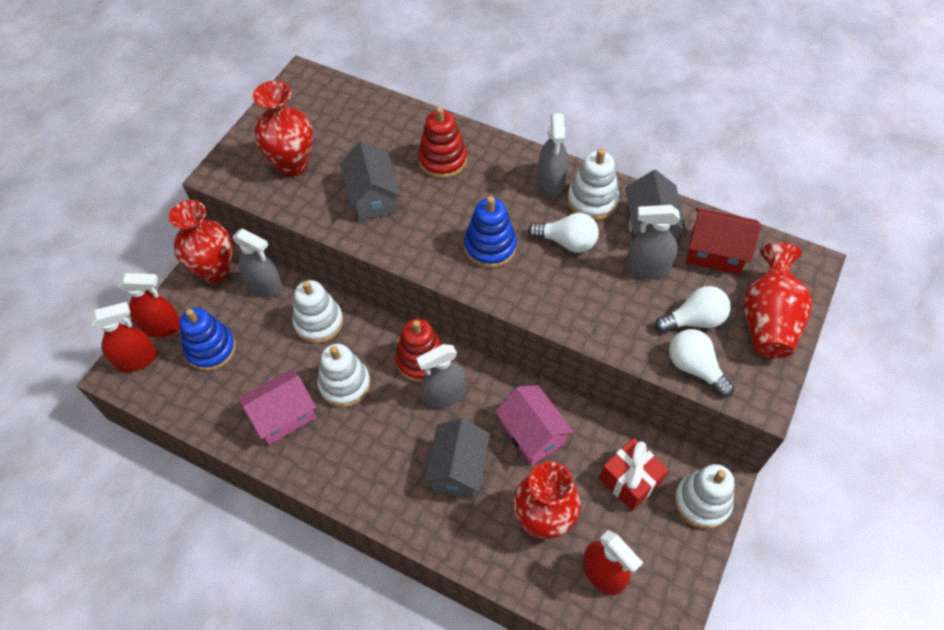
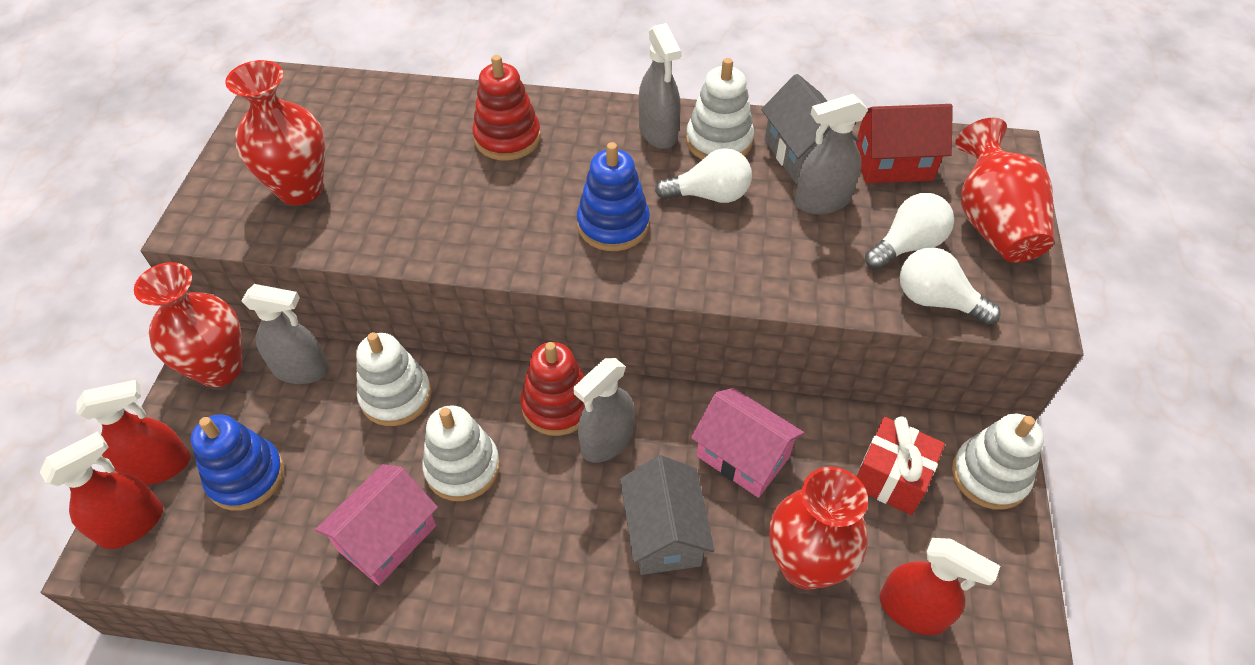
camera: 20 degrees left, 5 degrees down
grey house [340,141,401,221] -> none

